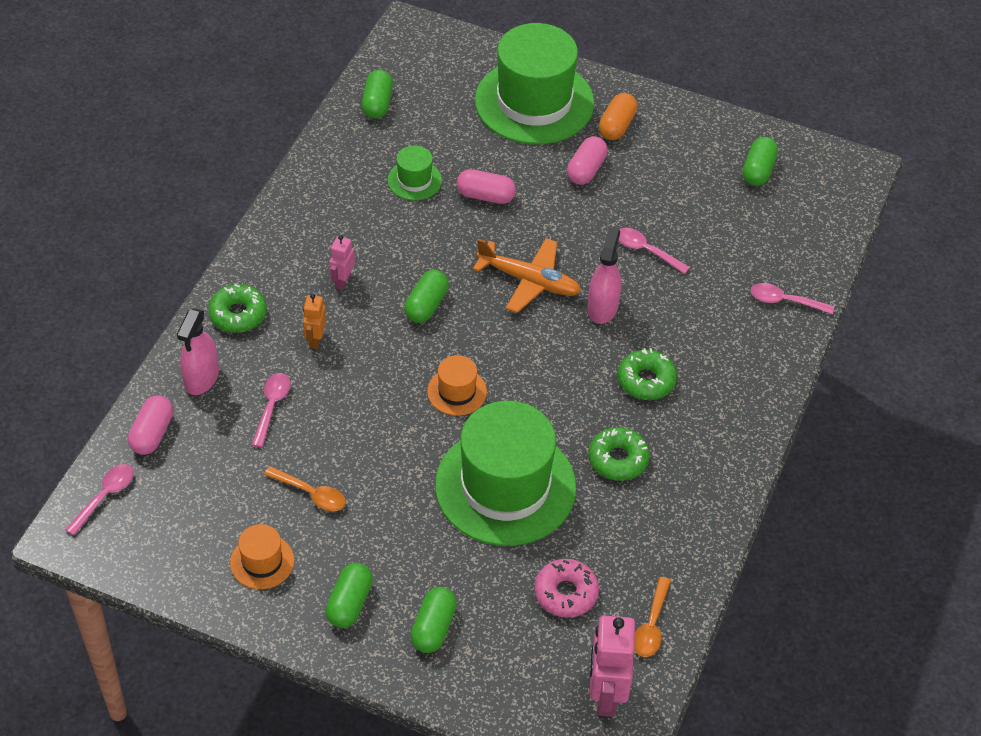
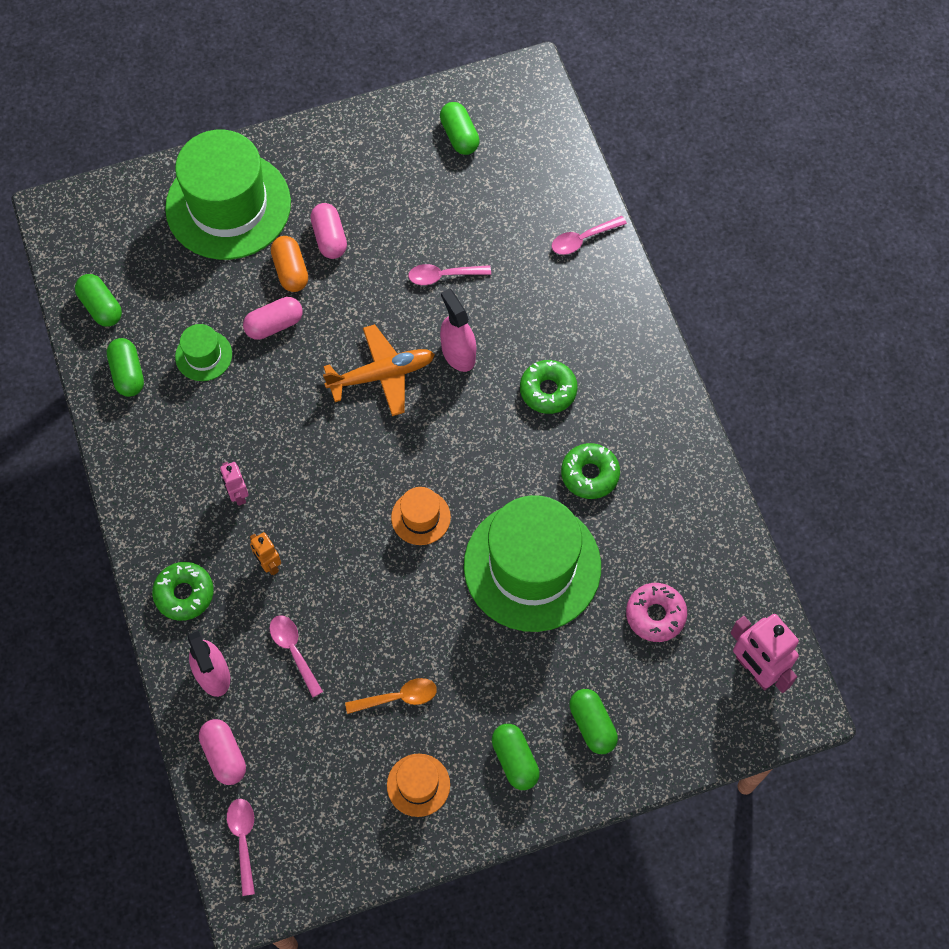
camera: 40 degrees left, 15 degrees up
green capsule [404,270,449,323] -> green capsule moved to [107,338,144,397]
orange capsule [599,93,637,140] -> orange capsule moved to [271,236,308,292]
orange spoon [634,577,671,657] -> none

